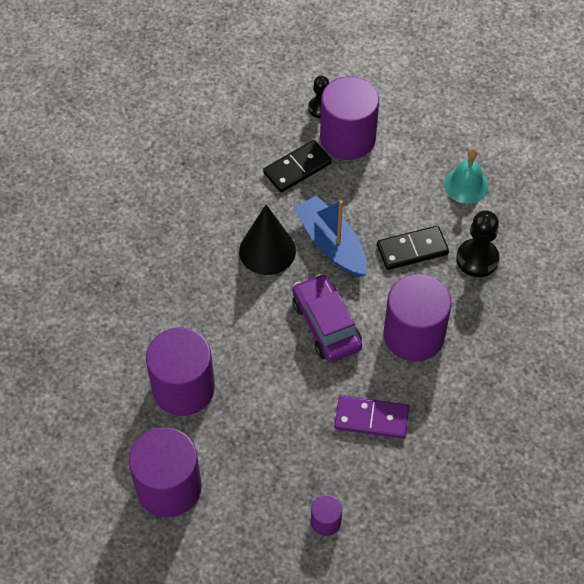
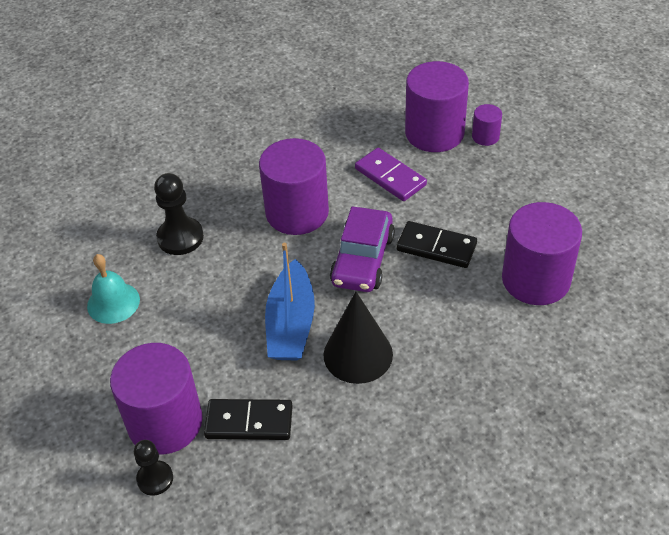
camera: 140 degrees left, 10 degrees down
purple cylinder [129,427,202,517] -> purple cylinder moved to [405,61,469,152]
black domino [377,226,449,270] -> black domino moved to [397,221,477,268]

